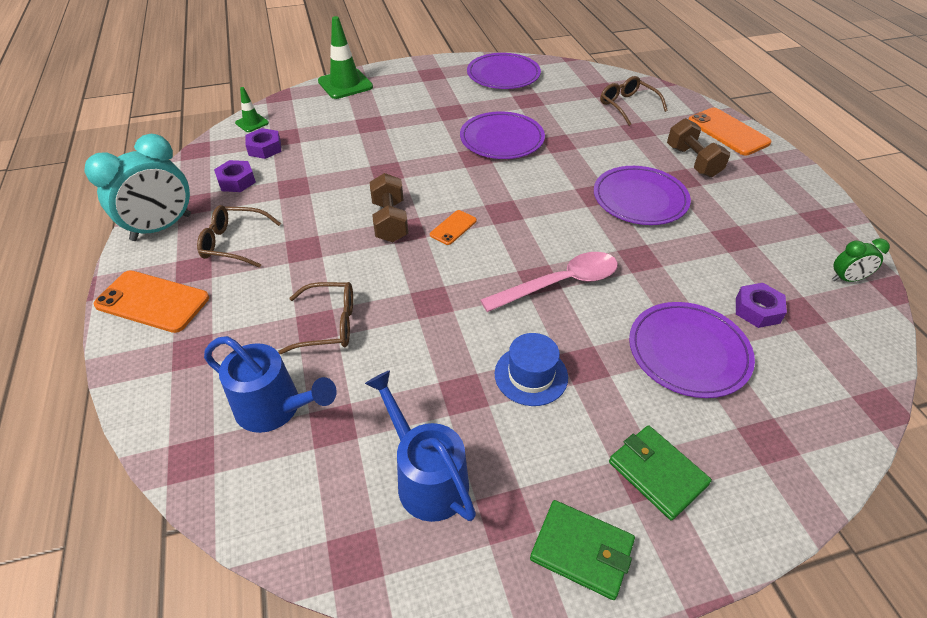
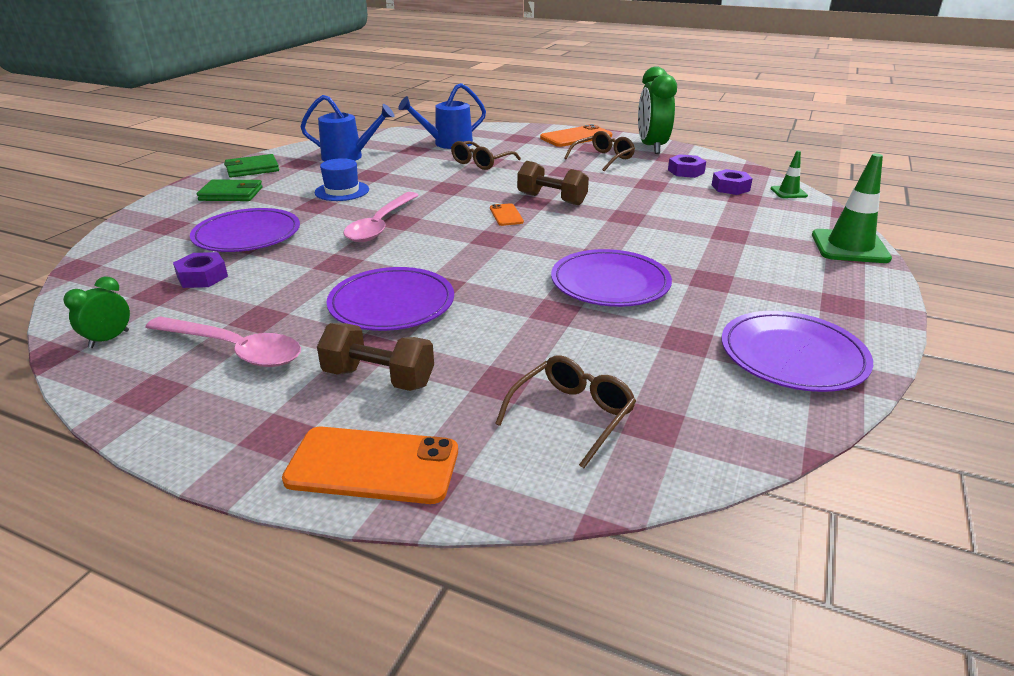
camera: 130 degrees right, 15 degrees down
turquoise clock [84,134,191,241] -> green clock [638,66,677,154]
brown glasses [600,76,668,126] -> brown glasses turned 60 degrees counterclockwise [495,355,636,469]
none -> pink spoon [145,316,301,367]

